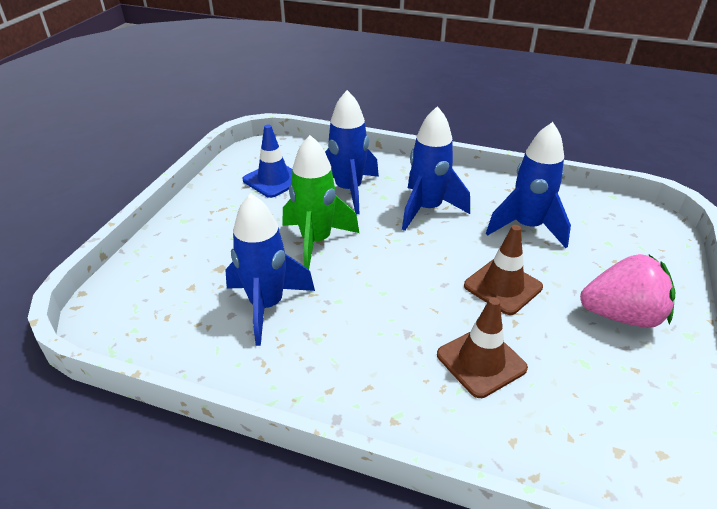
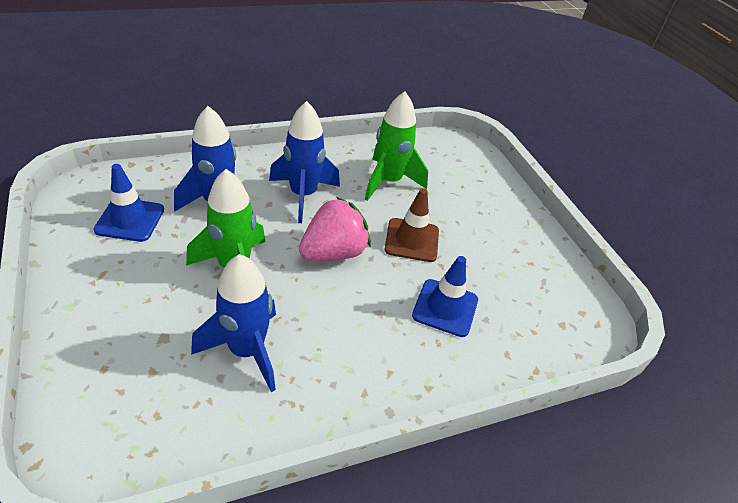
camera: 45 degrees left, 5 degrees up
brown traffic cone [437,297,528,398] -> blue traffic cone [412,256,478,337]
blue rocket [486,122,571,248] -> green rocket [365,91,428,201]
pink strawberry [580,254,675,328] -> pink strawberry moved to [299,197,371,261]

